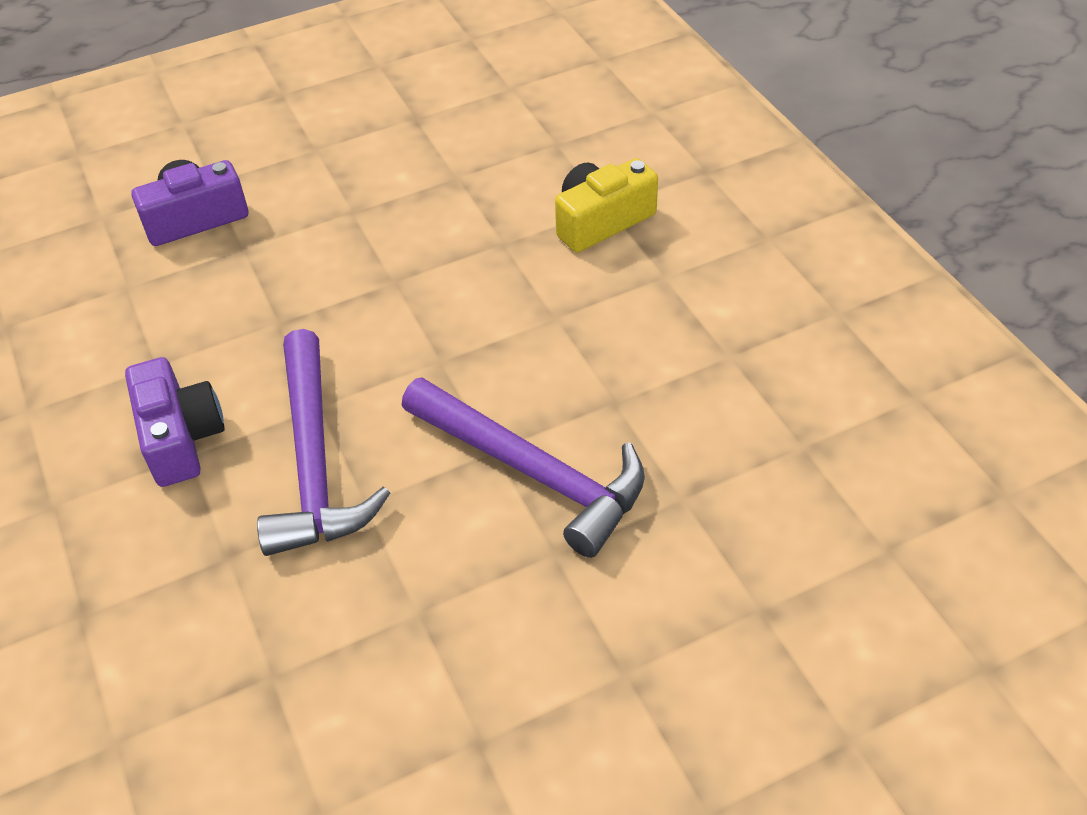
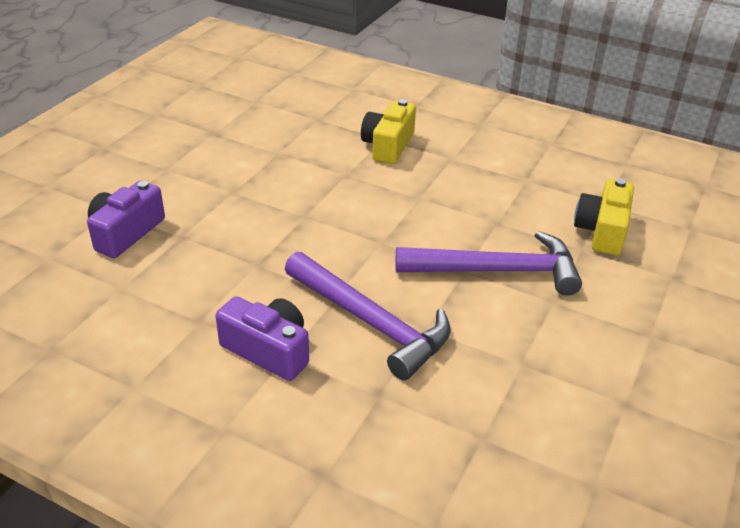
camera: 40 degrees left, 10 degrees down
none -> yellow camera [574,178,634,255]

